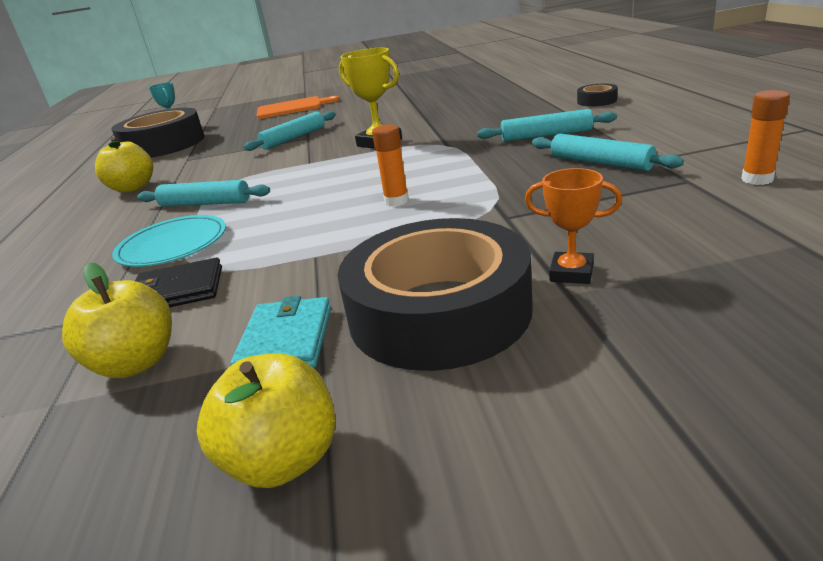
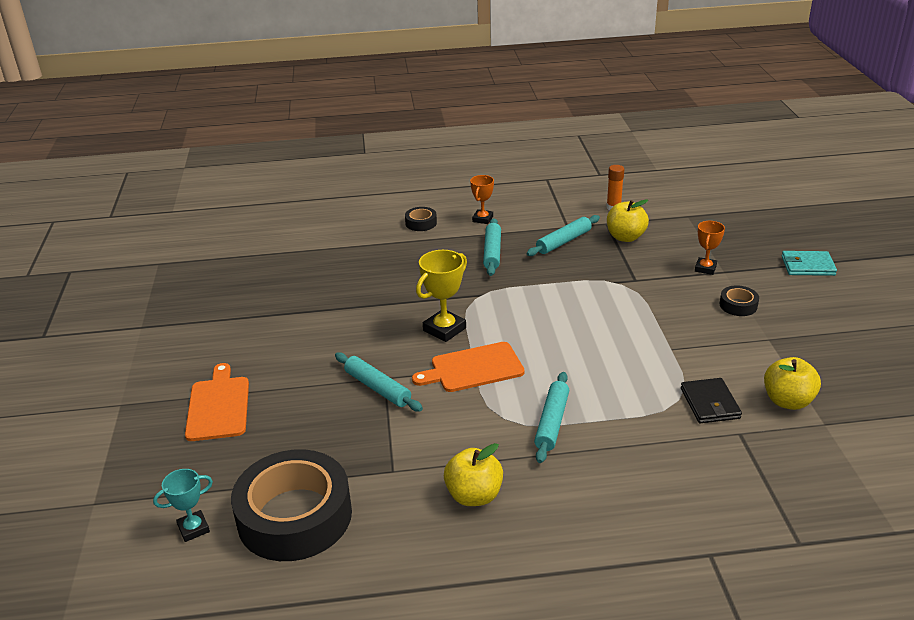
camera: 90 degrees left, 5 degrees up
turquoise plate [112,215,226,267] -> none
yellow apple [197,353,335,488] -> yellow apple moved to [607,199,649,242]
turquoise wallet [230,296,331,368] -> turquoise wallet moved to [782,251,837,276]
black tape [338,218,533,371] -> black tape [720,285,759,316], size x0.42
orange glue stick [372,124,409,207] -> none
none -> orange cutting board [412,342,525,392]
none -> orange trophy [470,175,494,224]

